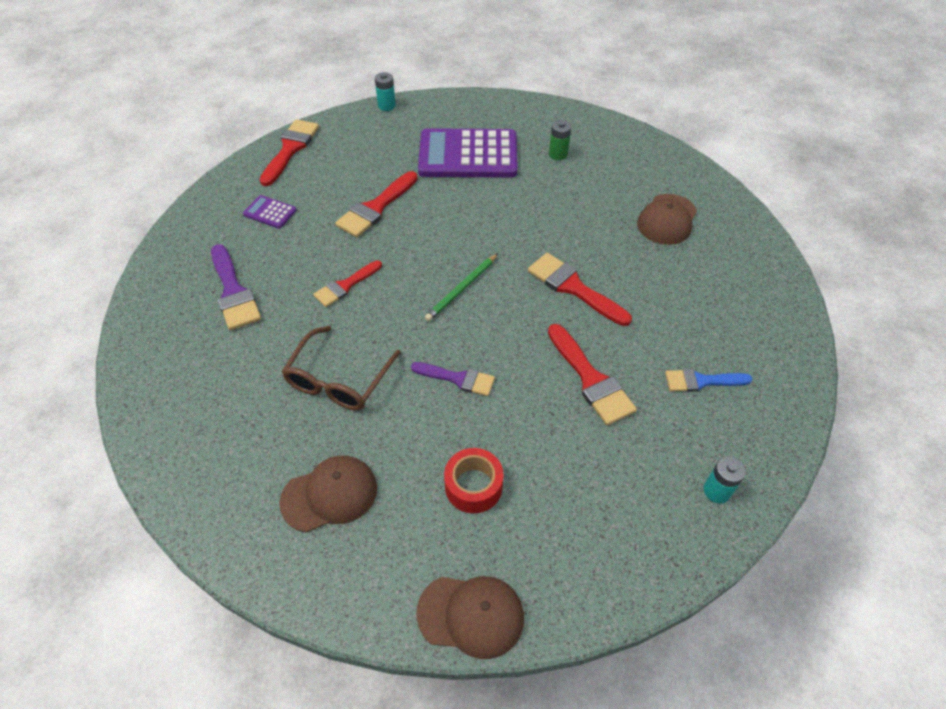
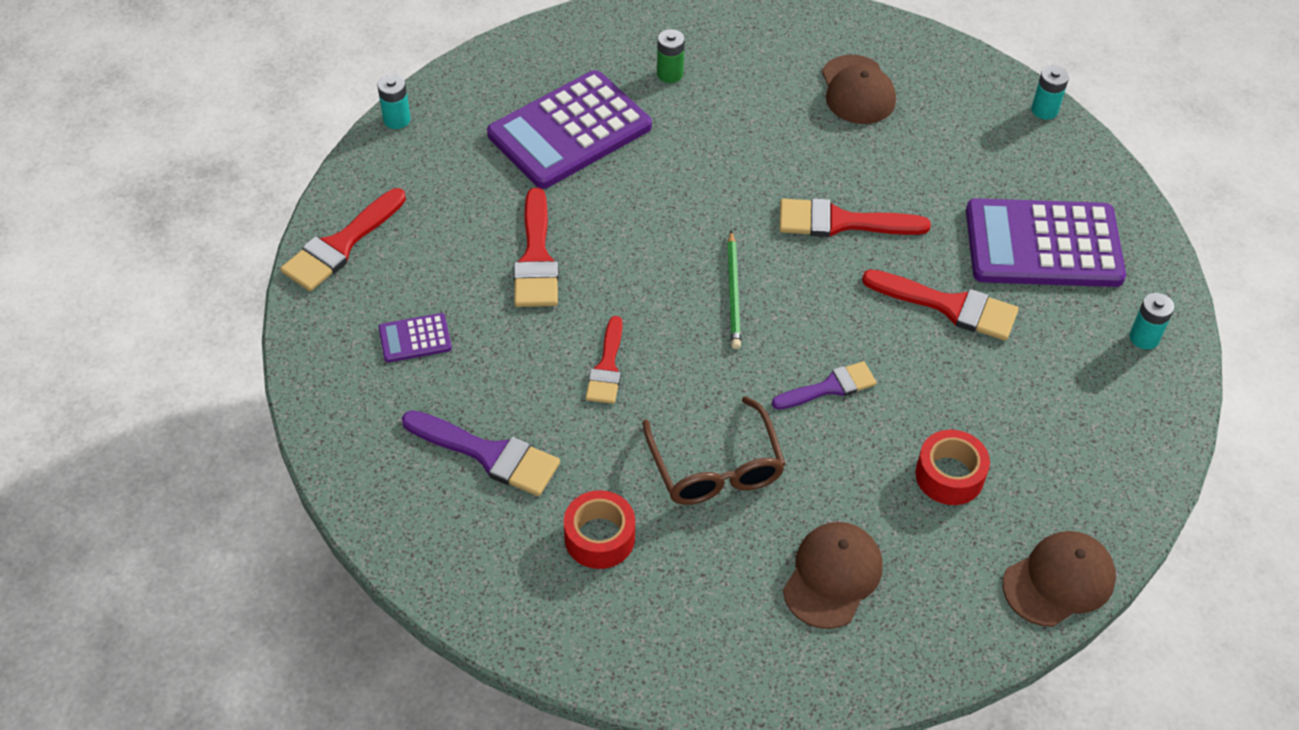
camera: 40 degrees left, 0 degrees up
red brush [260,119,319,186] -> red brush turned 120 degrees counterclockwise [280,188,406,291]
blue brush [665,369,753,392] -> purple calculator [966,198,1126,287]
none -> red tape [564,490,635,569]
none -> turquoise battery [1031,66,1069,120]

